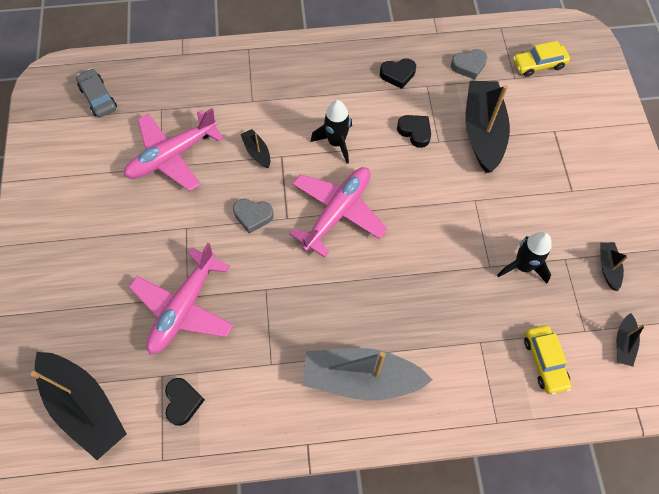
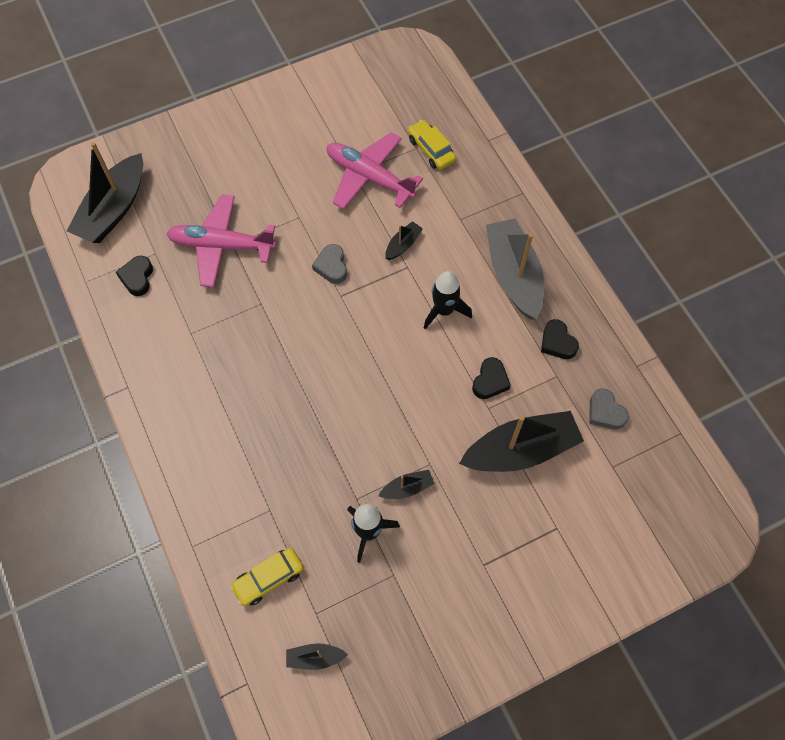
camera: 70 degrees right, 0 degrees up
grey car [76,69,117,118] -> none
black heart [165,378,205,426] -> black heart turned 120 degrees clockwise [116,256,153,296]
pink plane [289,167,387,258] -> none
grey boat [303,348,433,400] -> grey boat moved to [486,218,544,320]
yellow car [513,41,570,77] -> yellow car moved to [408,120,456,170]
black boat [601,242,629,291] -> black boat moved to [379,470,435,499]

